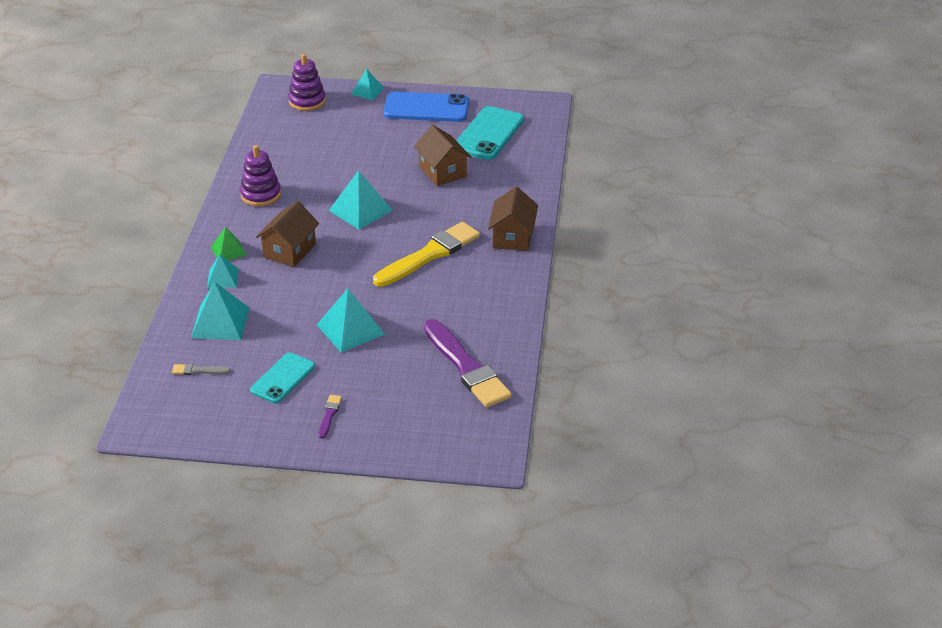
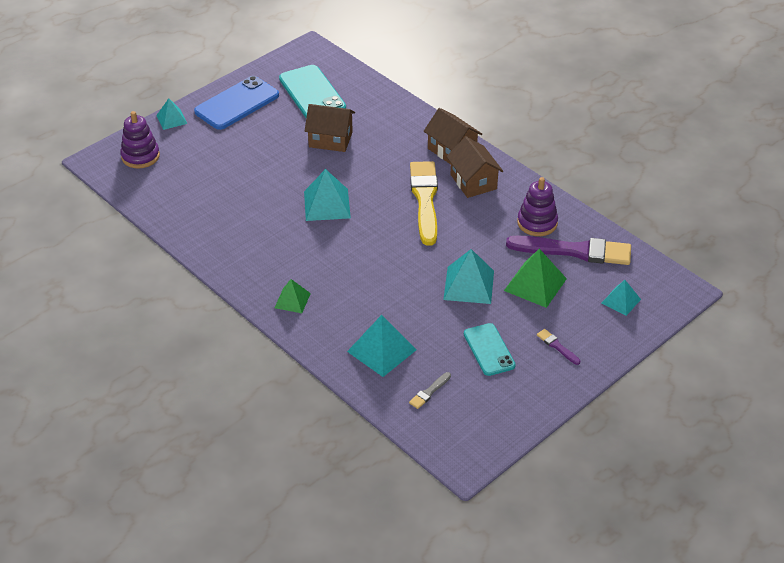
camera: 50 degrees left, 5 degrees up
turquoise pyramid [207,254,239,288] -> turquoise pyramid moved to [602,280,641,316]
purple stacking toy [240,145,281,206] -> purple stacking toy moved to [517,177,558,236]
brown house [256,201,319,267] -> brown house moved to [446,136,503,198]
none -> green pyramid [504,249,567,308]

